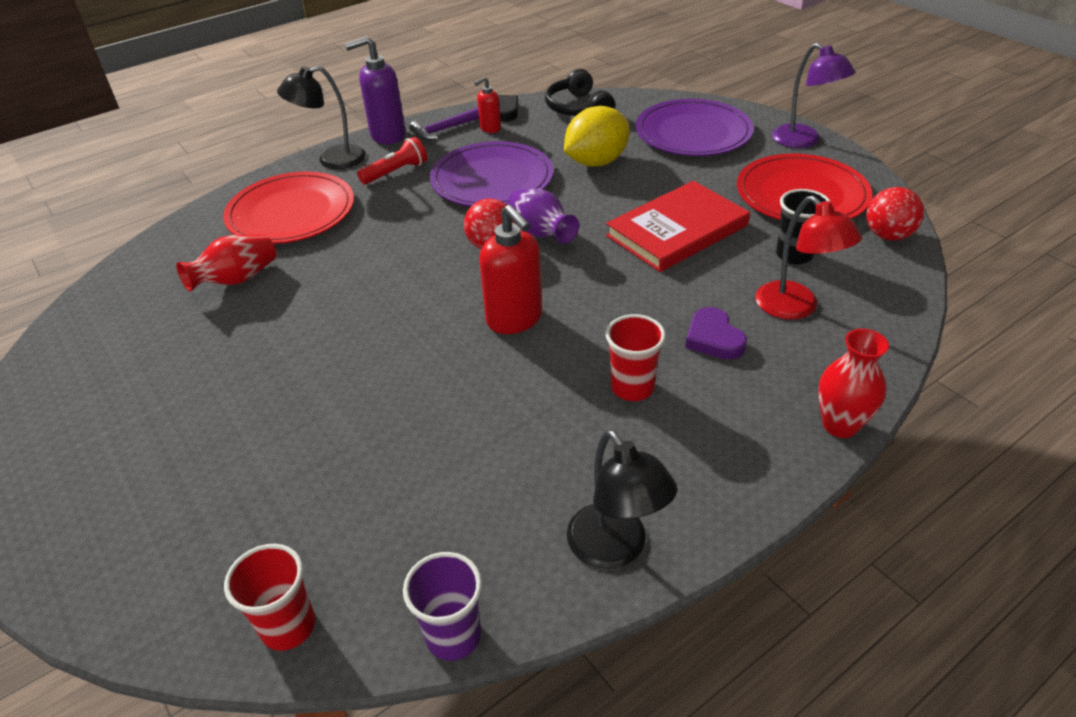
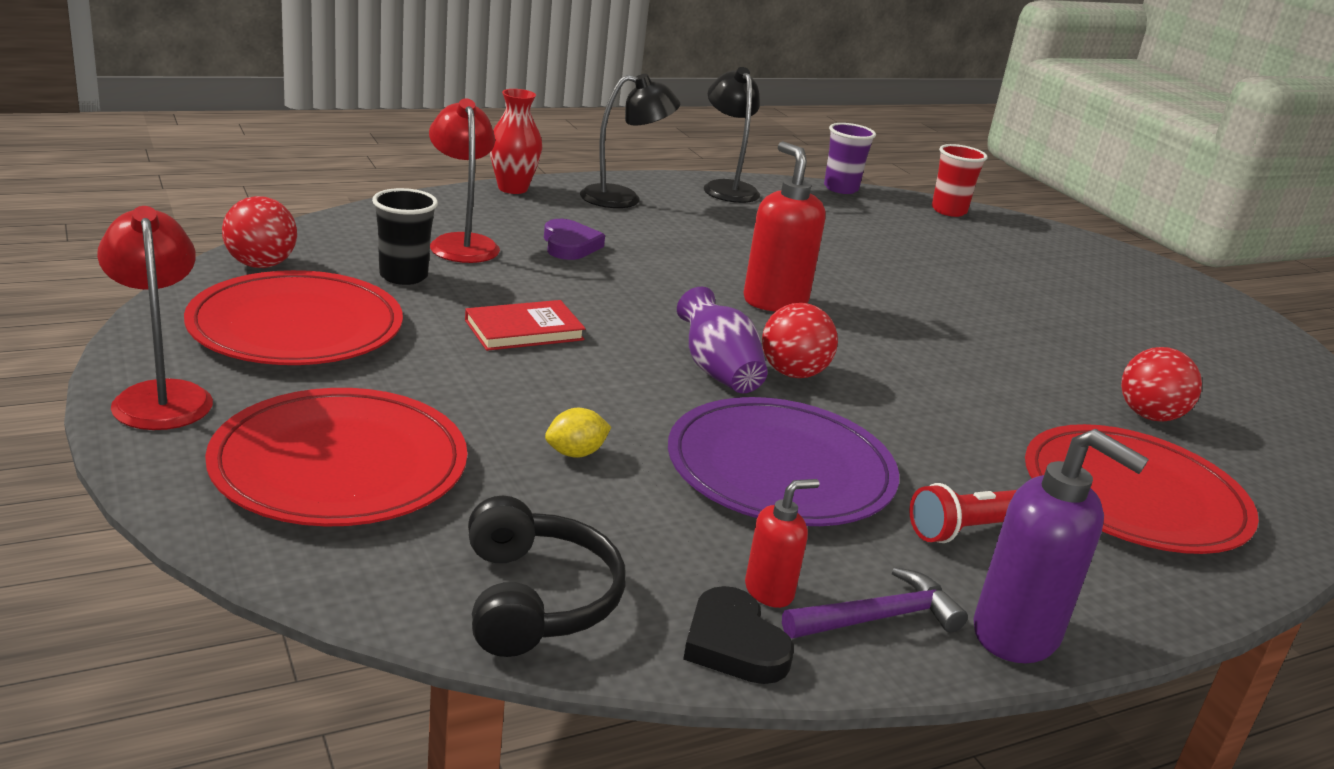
camera: 175 degrees left, 15 degrees down
red vase [176,234,276,292] -> red ball [1121,347,1202,422]
black lamp [277,66,366,169] -> black lamp moved to [580,74,680,208]
purple soap dispenser [345,36,406,145] -> purple soap dispenser turned 45 degrees clockwise [974,429,1149,663]
yellow lemon [564,106,629,167] -> yellow lemon [545,408,611,458], size x0.45
red book [606,181,750,272] -> red book [465,300,586,351], size x0.58
red cup [606,314,666,401] -> none
purple plate [636,99,754,156] -> red plate [205,388,467,527]
purple lamp [772,43,856,148] -> red lamp [97,206,213,430]

